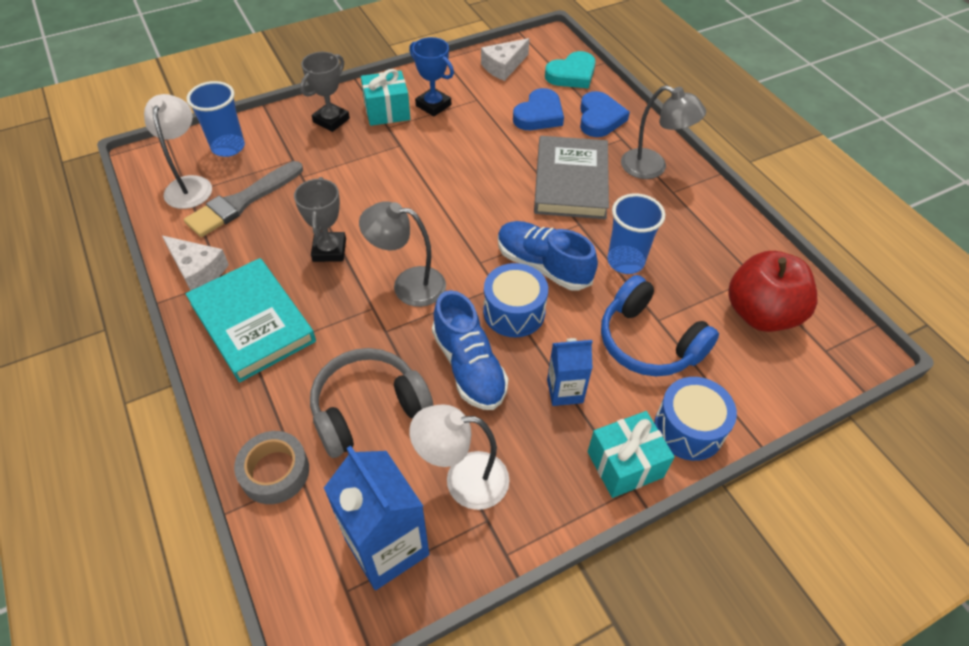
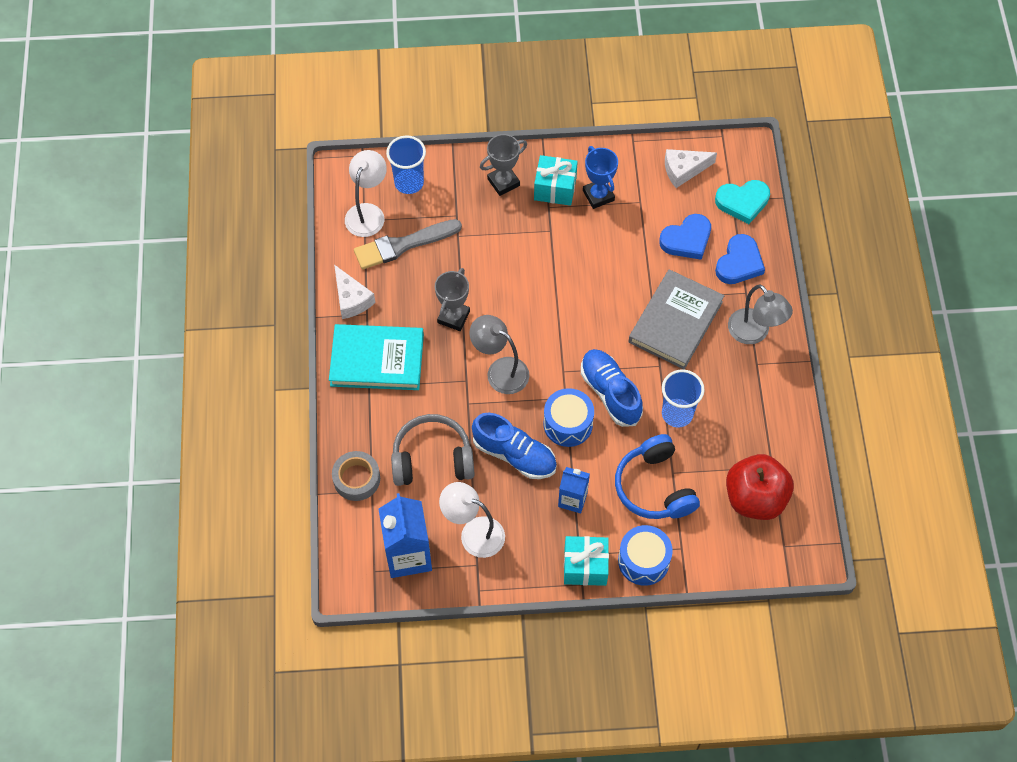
camera: 25 degrees right, 10 degrees up
turquoise book [186,258,316,383] -> turquoise book turned 75 degrees counterclockwise [329,324,424,390]
blue shoe [432,290,509,410] -> blue shoe turned 60 degrees counterclockwise [472,413,557,479]

